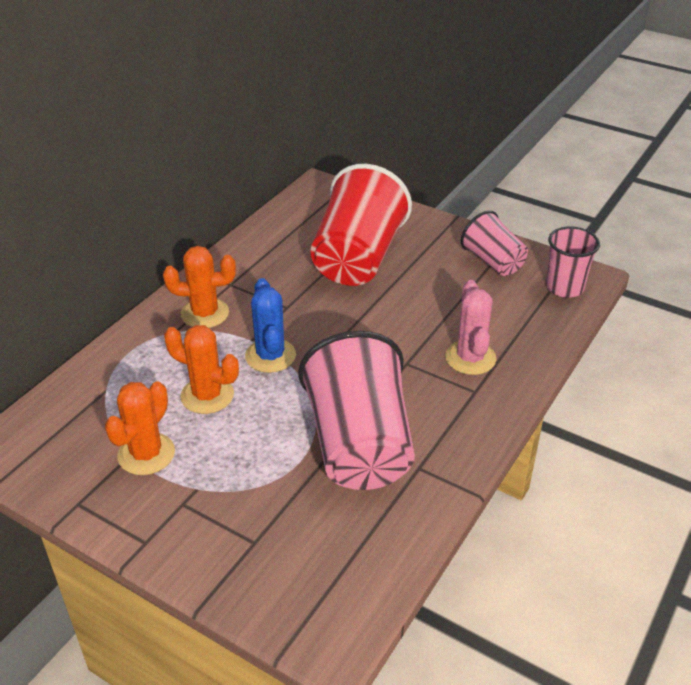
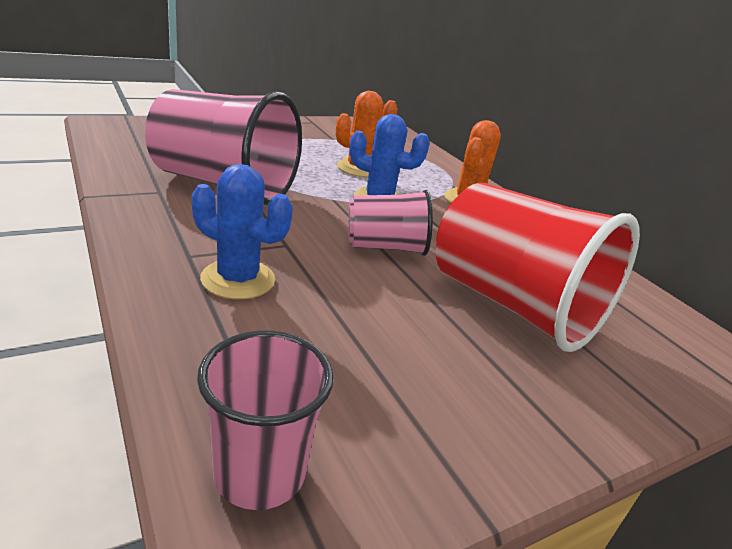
camera: 115 degrees right, 10 degrees down
orange cactus [105,381,175,475] -> none
pink cactus [445,280,496,375] -> blue cactus [192,164,293,299]
pink cup [461,211,528,276] -> pink cup moved to [349,190,433,256]

